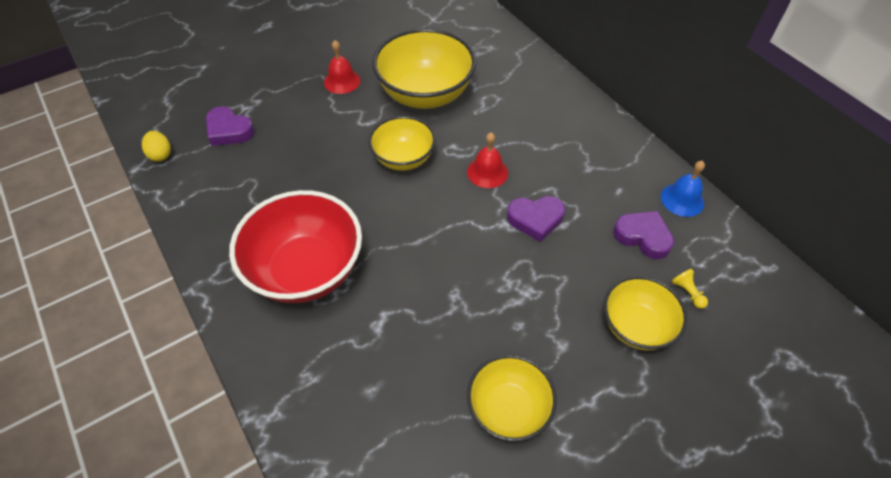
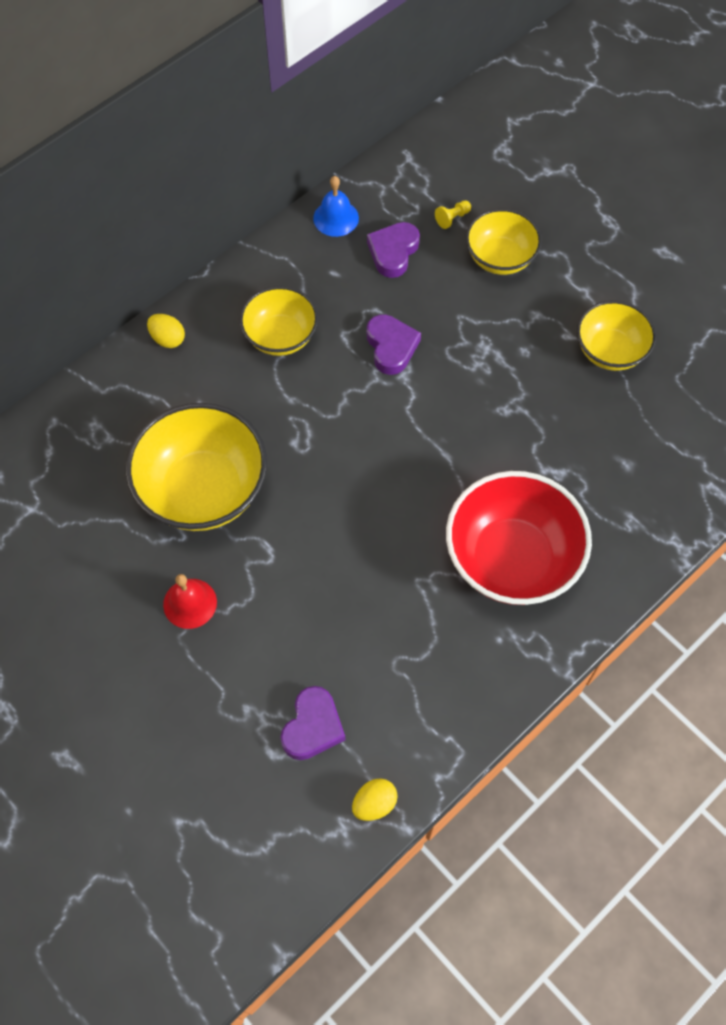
camera: 100 degrees left, 10 degrees up
yellow bowl [369,116,436,171] -> yellow bowl moved to [239,286,318,356]
red bell [467,133,508,188] -> none
none -> yellow egg [147,314,185,348]

